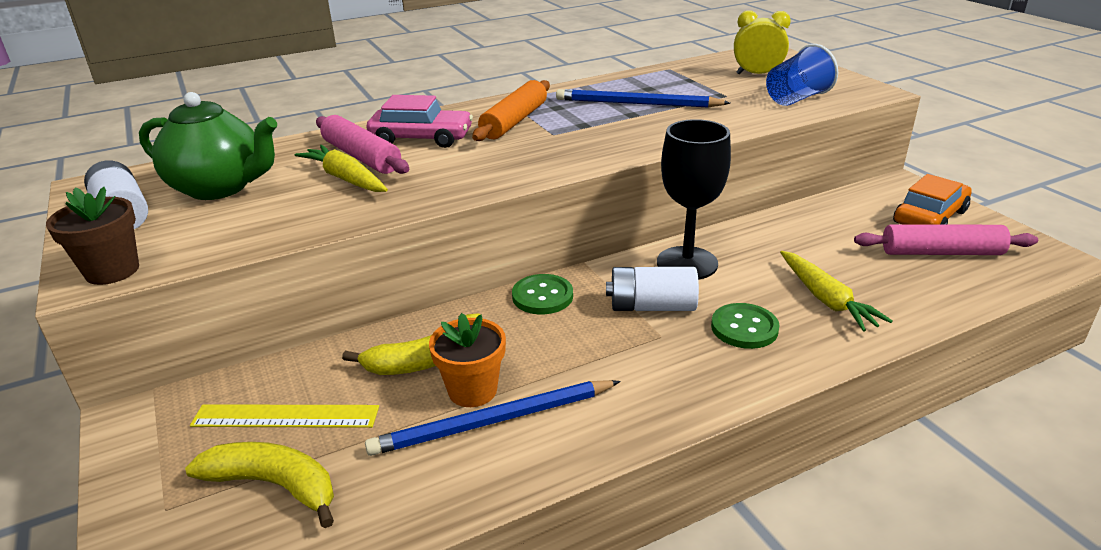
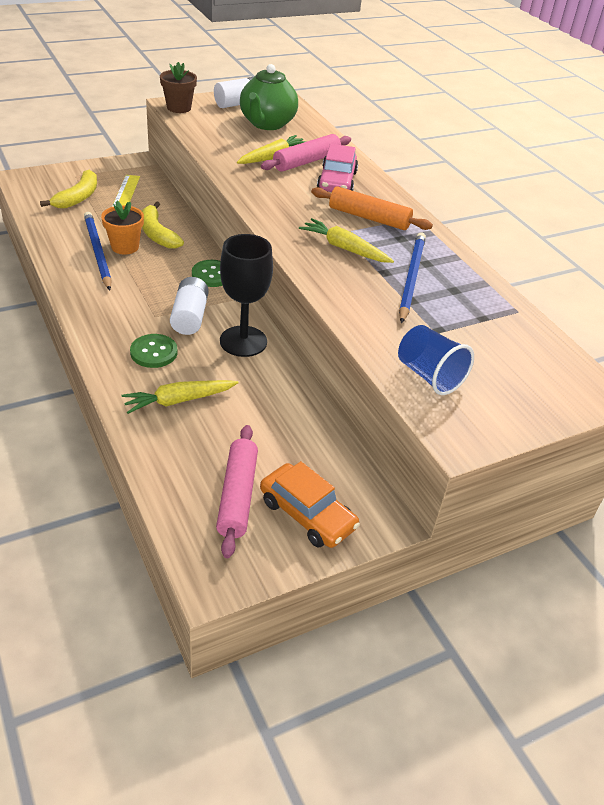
camera: 85 degrees right, 10 degrees up
yellow clock [734,10,791,74] -> none
none -> yellow carrot [299,218,394,263]

